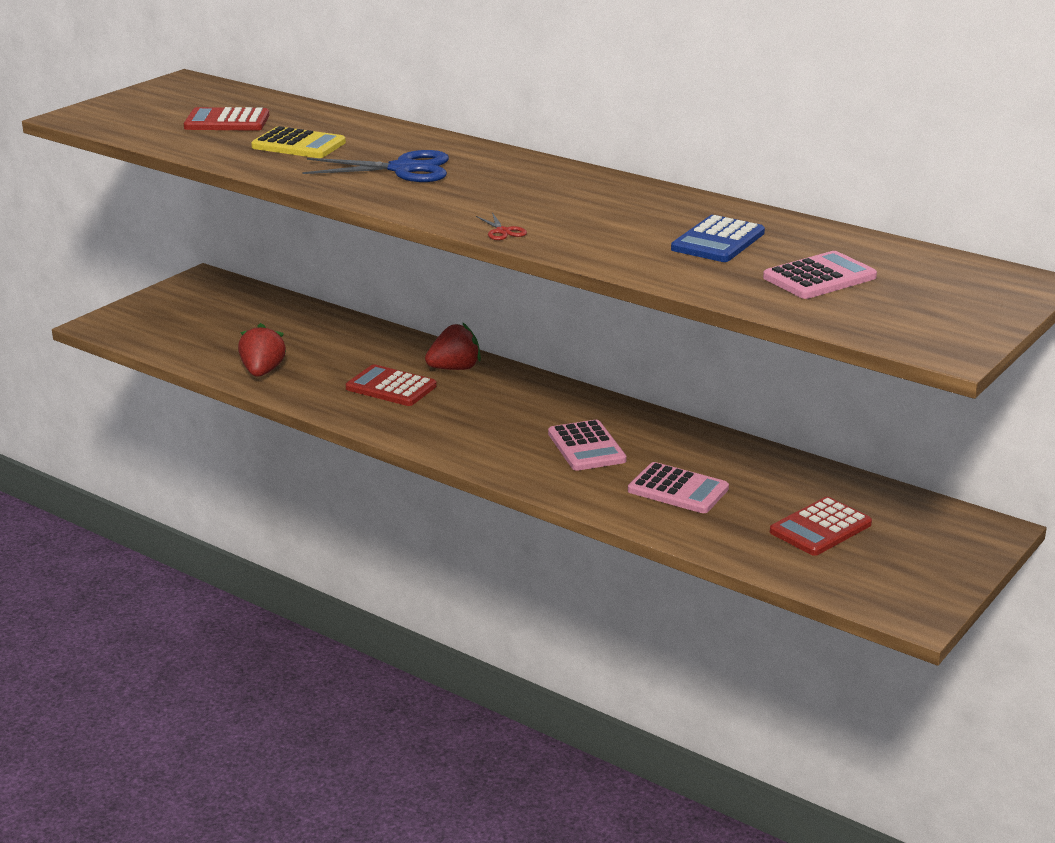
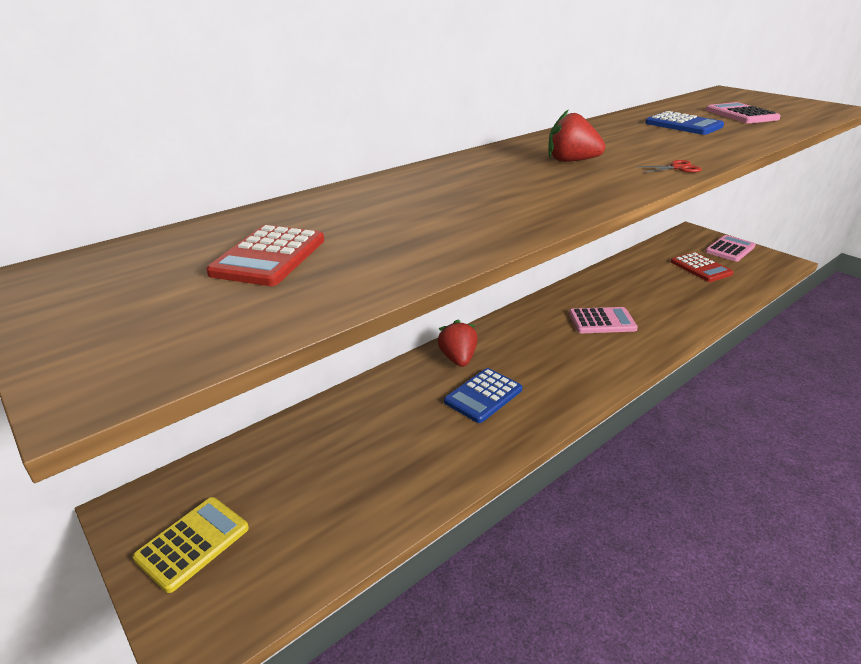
camera: 75 degrees left, 5 degrees up
red strawberry [238,323,286,377] -> red strawberry moved to [549,109,605,162]
yellow calculator [251,126,346,158] -> yellow calculator moved to [133,497,249,593]
blue scissors [302,150,449,182] -> none
red calculator [346,364,437,406] -> blue calculator [444,368,522,423]
pink calculator [628,462,729,513] -> pink calculator moved to [705,235,756,262]

